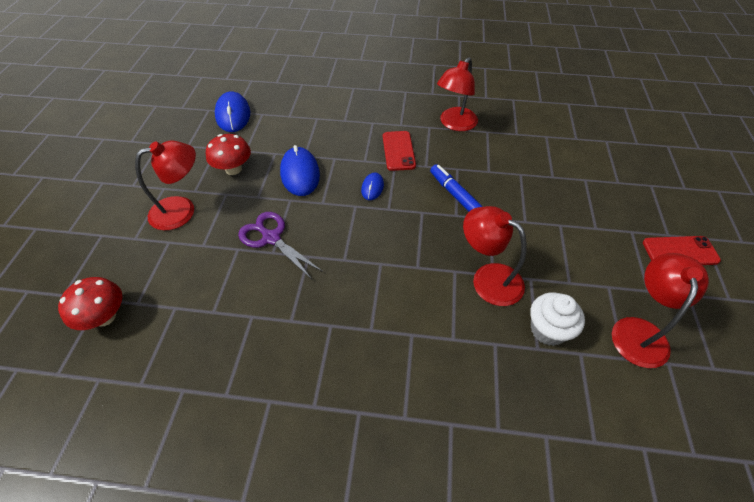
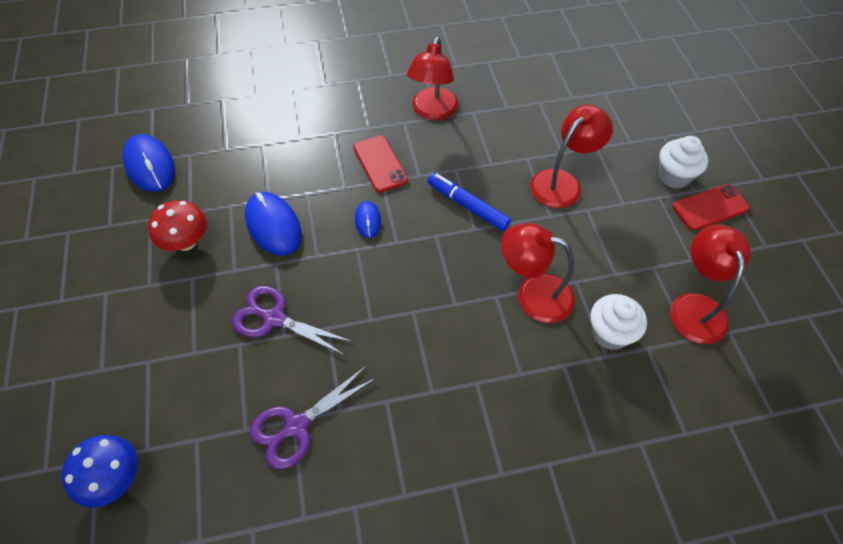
camera: 20 degrees left, 5 degrees up
red mushroom [58,277,122,330] -> blue mushroom [62,435,138,508]
red lamp [135,141,196,230] -> red lamp moved to [531,105,613,208]
none -> purple scissors [250,366,376,469]
none -> white cupcake [659,136,708,188]

